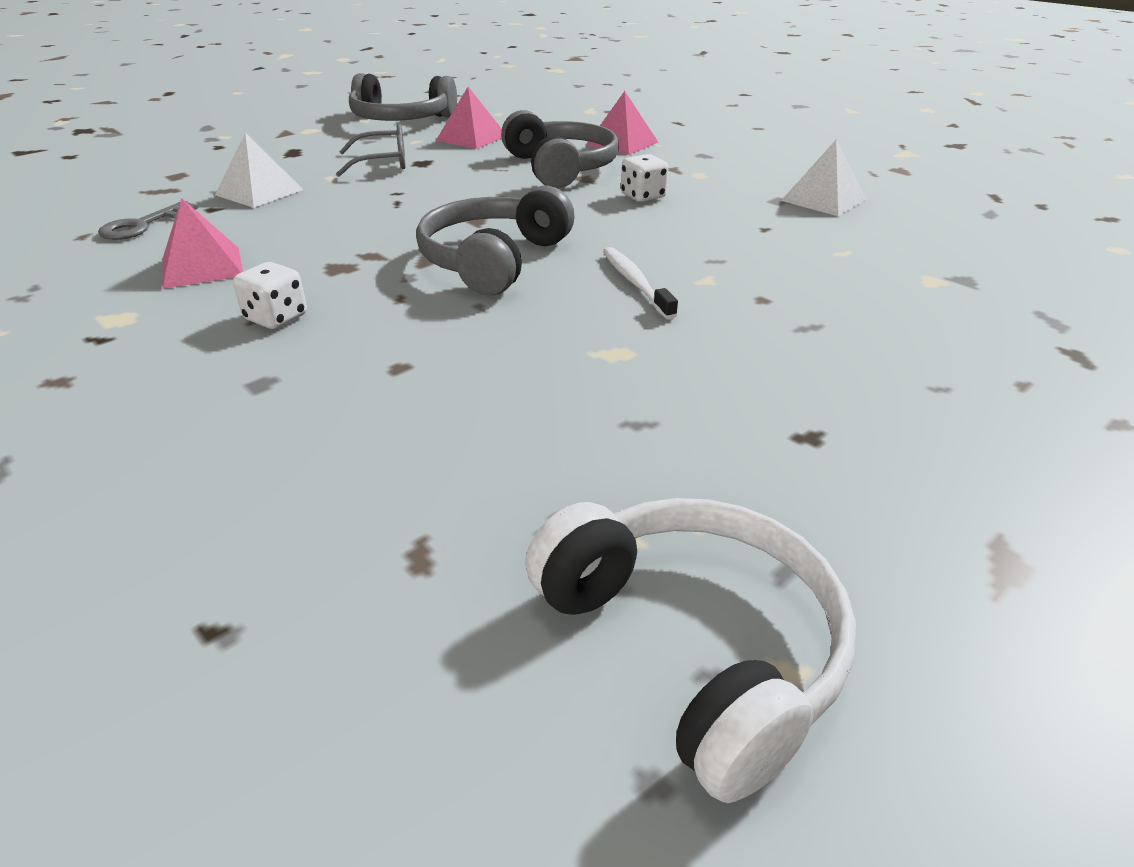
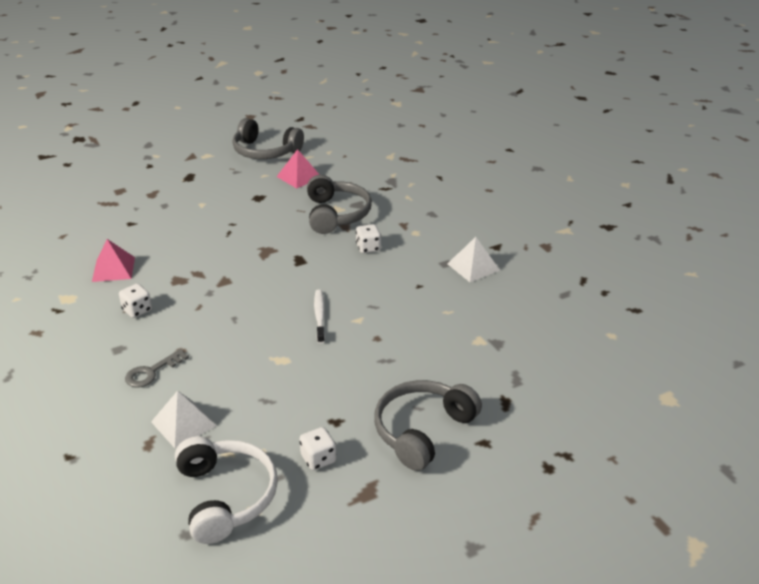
camera: 15 degrees right, 0 degrees up
grey key [98,201,198,240] -> grey key moved to [125,349,189,388]
white pyramid [215,133,303,208] -> white pyramid moved to [151,391,216,448]
grey glasses [336,124,406,177] -> none
grey headphones [416,186,575,296] -> grey headphones moved to [374,380,482,471]
pink pyramid [586,91,658,155] -> none
none -> white dice [299,427,336,470]

